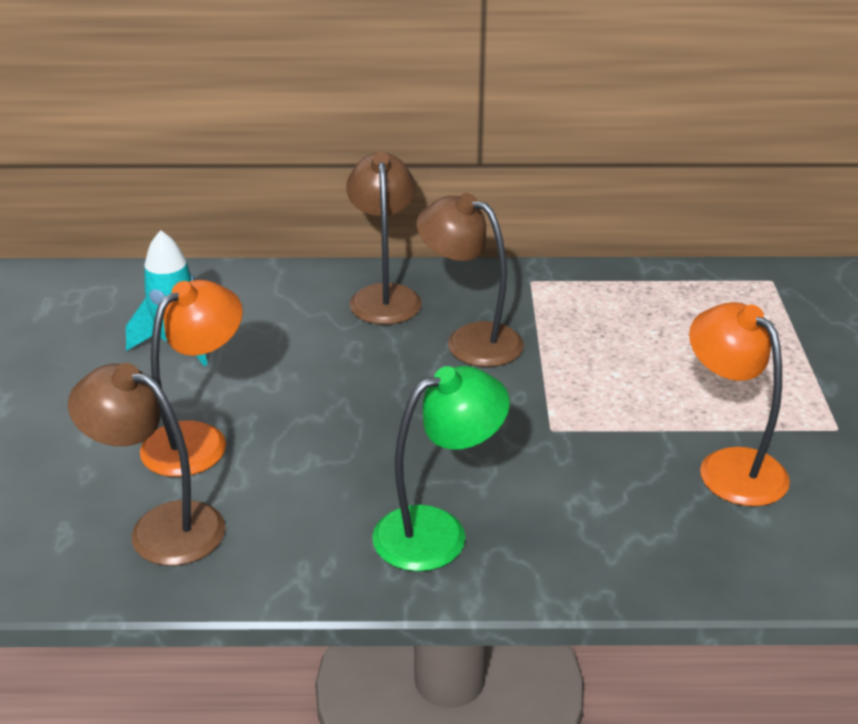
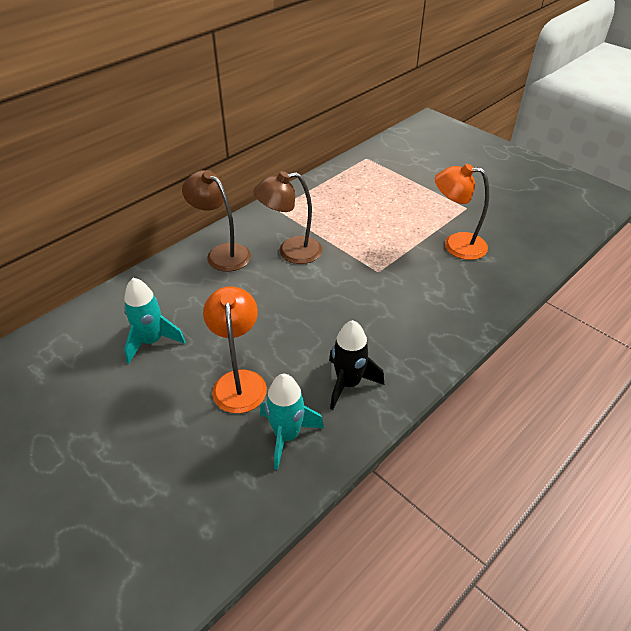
camera: 45 degrees left, 10 degrees up
brown lamp [68,363,225,566] -> turquoise rocket [260,374,324,470]
green lamp [372,366,510,572] -> none
none -> black rocket [329,320,384,410]

